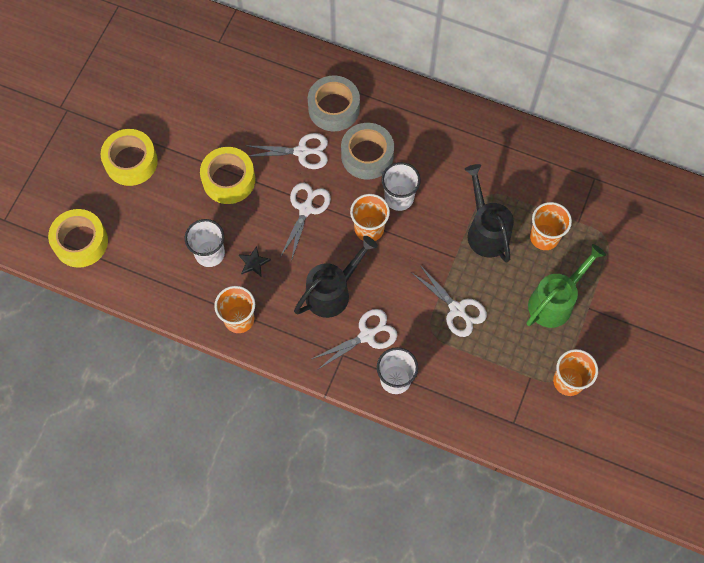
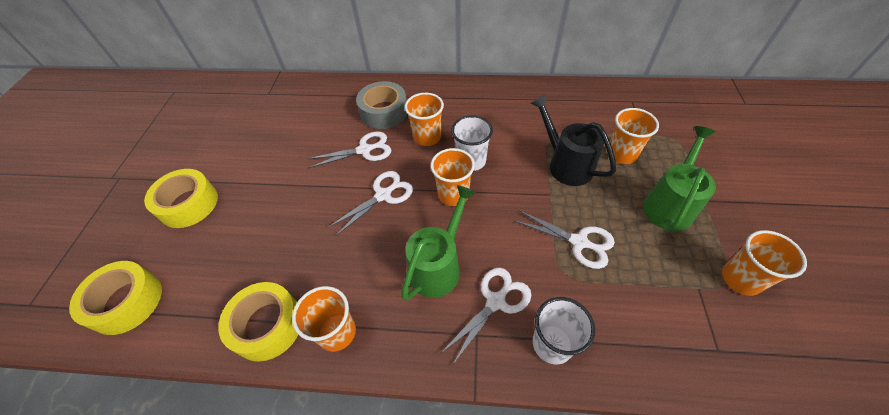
camera: 15 degrees left, 15 degrees down
white cup [185,219,225,267] -> none
yellow tape [200,147,255,204] -> yellow tape moved to [218,282,298,362]
black star [239,246,271,277] -> none
white scissors [280,183,331,261] -> white scissors turned 45 degrees clockwise [328,171,413,236]
black watering can [294,236,378,318] -> green watering can [401,185,476,301]
grey tape [341,123,394,179] -> orange cup [405,93,444,146]

